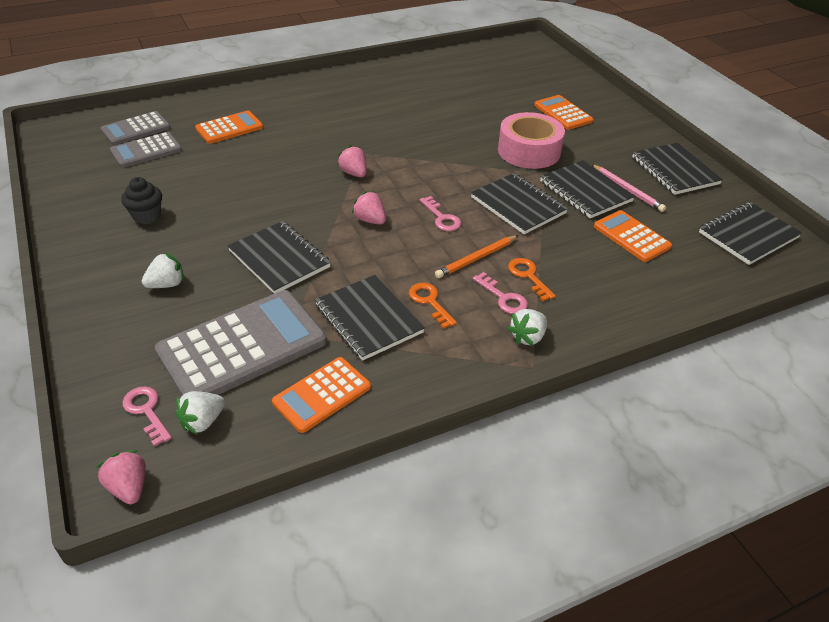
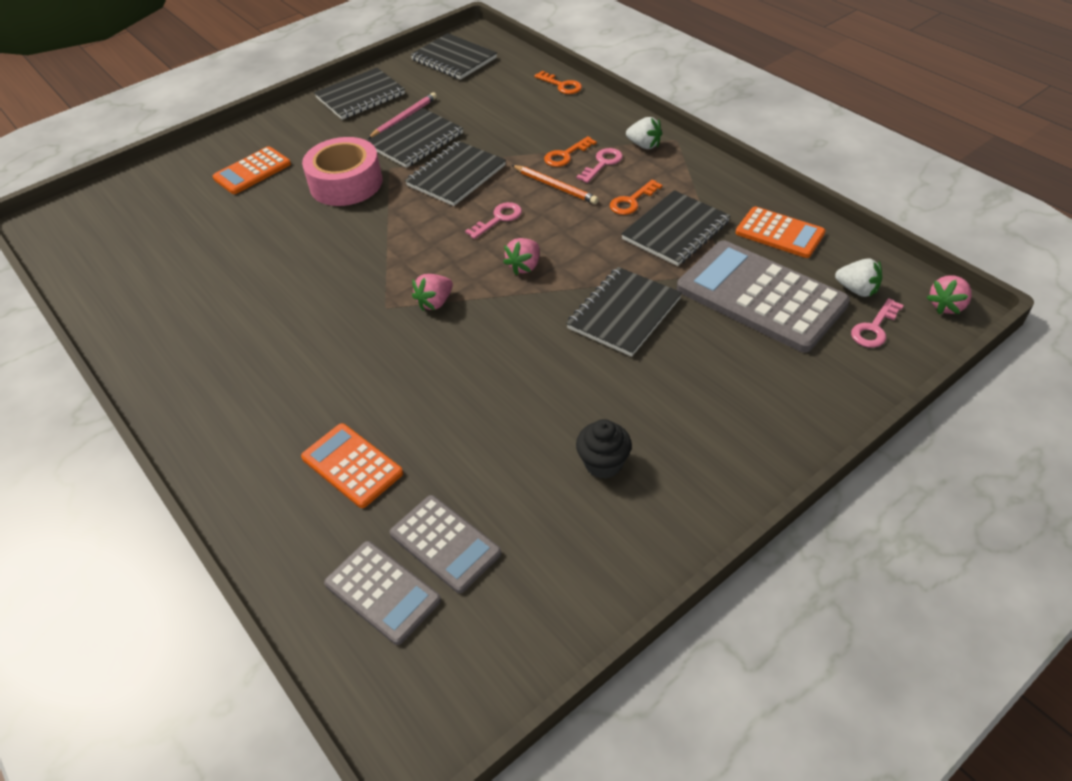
camera: 100 degrees left, 5 degrees up
white strawberry [142,252,184,288] -> none
orange calculator [594,210,672,262] -> none
none -> orange key [534,71,582,94]

